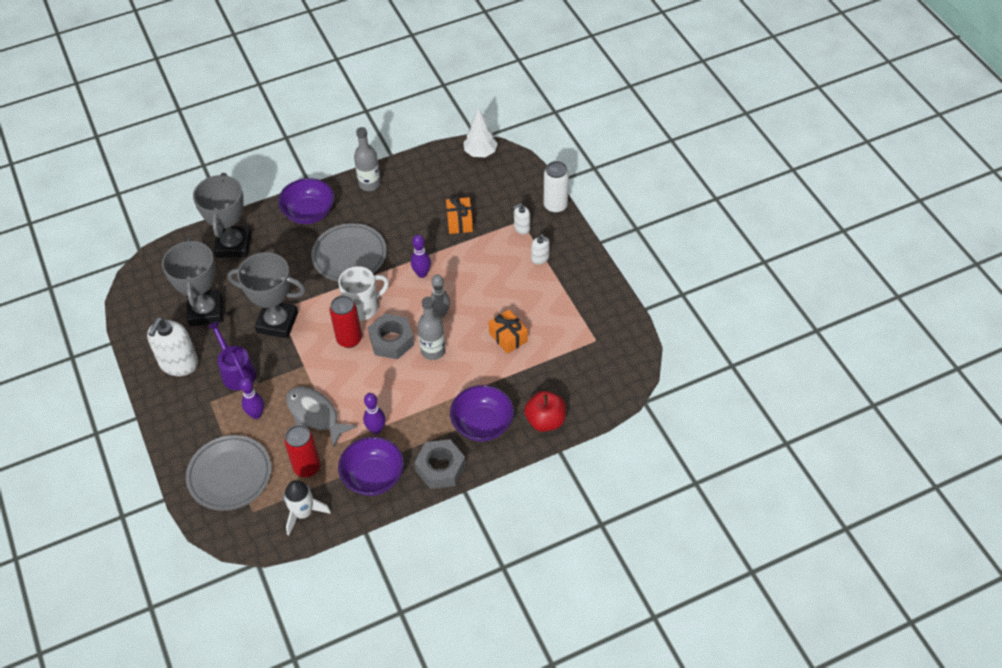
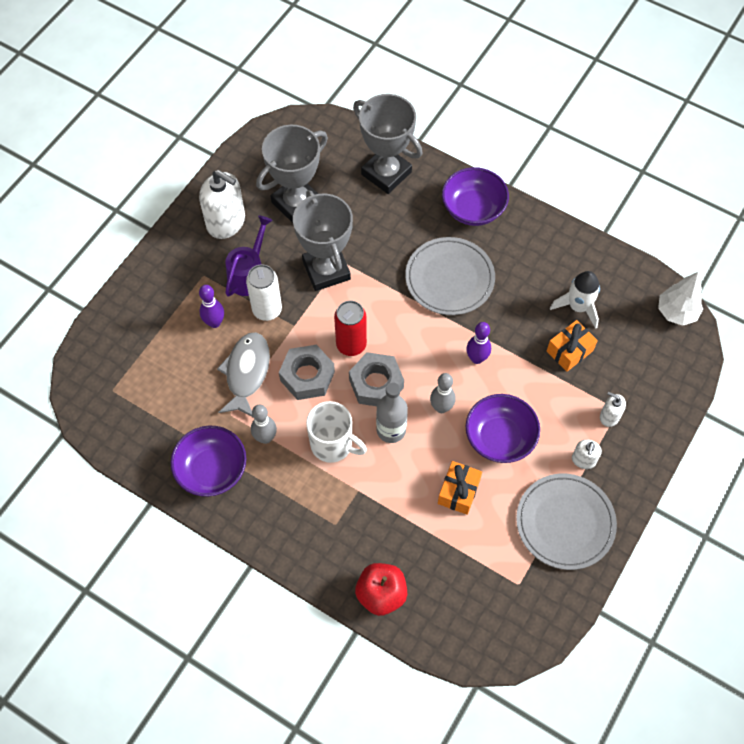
camera: 55 degrees right, 10 degrees up
white soap dispenser [147,317,198,376] -> white soap dispenser turned 135 degrees counterclockwise [199,170,245,239]
grey plate [186,435,272,511] -> grey plate moved to [516,474,617,570]
grey trophy [193,173,251,258] -> grey trophy turned 75 degrees clockwise [353,94,422,194]
red can [284,425,321,477] -> none
white rocket [284,480,331,535] -> white rocket moved to [550,271,600,329]
white mug [338,266,389,321] -> white mug moved to [306,401,367,463]
grey bottle [354,127,381,191] -> none
purple bowling pin [363,393,386,434] -> grey bowling pin [251,405,277,444]
grey nut [414,439,466,489] -> grey nut moved to [279,345,335,400]
purple bowl [450,385,514,442] -> purple bowl moved to [465,394,540,463]
white can [544,161,569,213] -> white can moved to [246,264,282,321]

